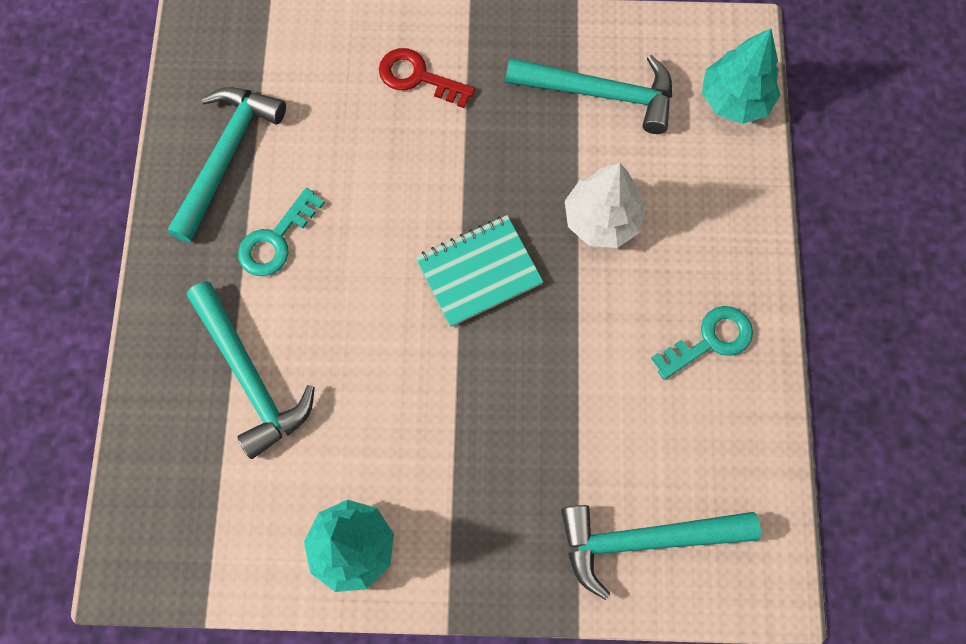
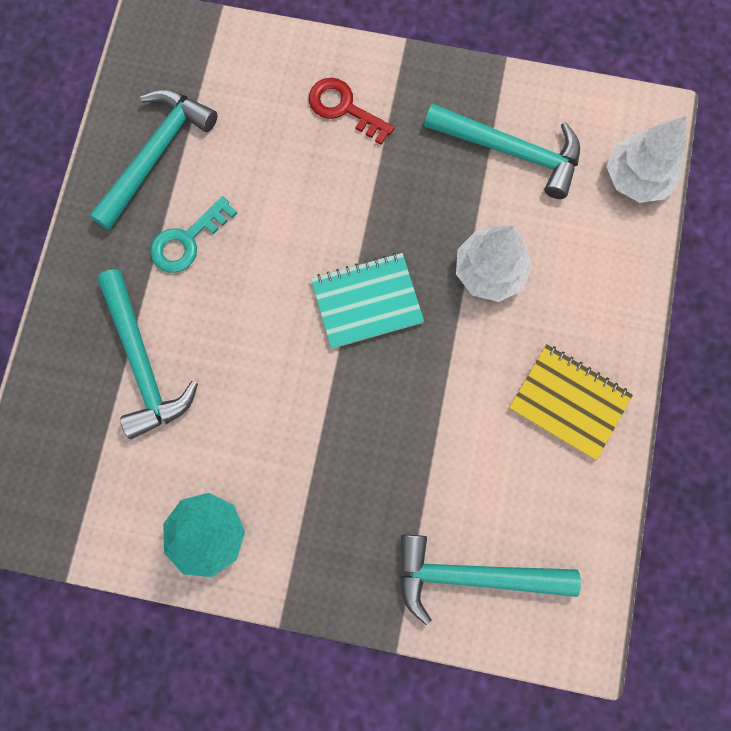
camera: 10 degrees right, 5 degrees up
turquoise key [651,306,753,380] -> yellow notebook [509,344,633,460]
turquoise tree [702,28,780,124] -> white tree [607,116,686,203]

